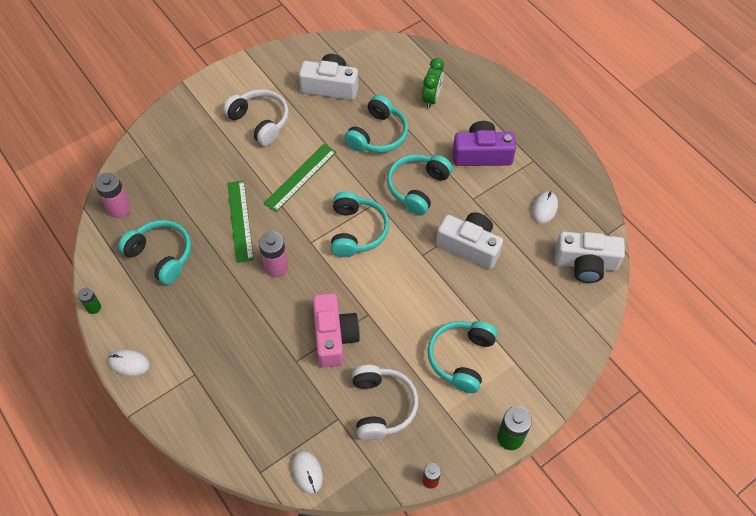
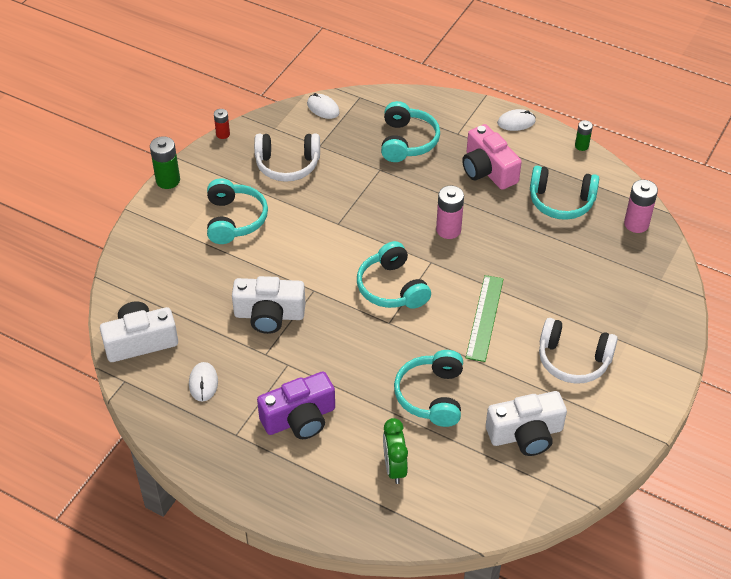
camera: 155 degrees right, 10 degrees down
green ruler [227,180,254,263] -> none
pink camera [313,293,360,368] -> pink camera moved to [462,124,522,190]
white headphones [352,365,418,441] -> white headphones turned 60 degrees counterclockwise [254,134,320,182]
turquoise headphones [387,154,453,216] -> turquoise headphones moved to [381,101,440,162]

